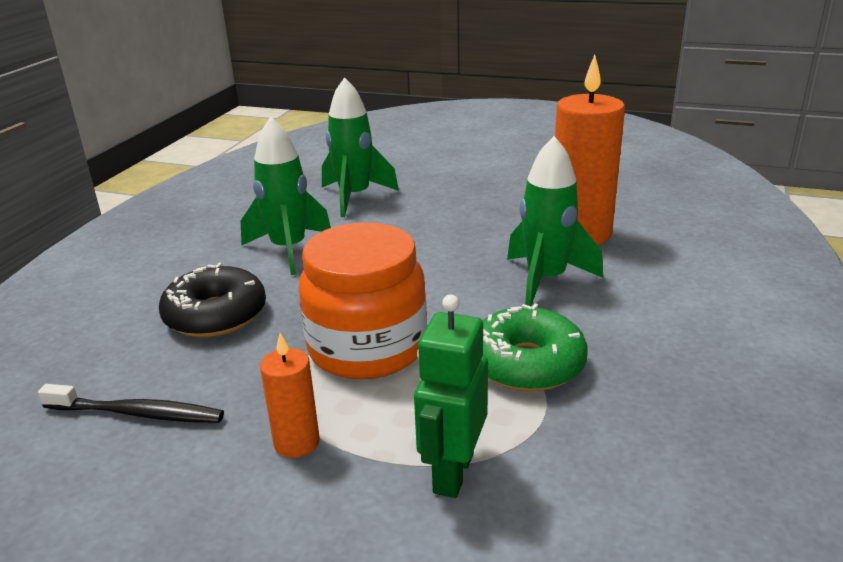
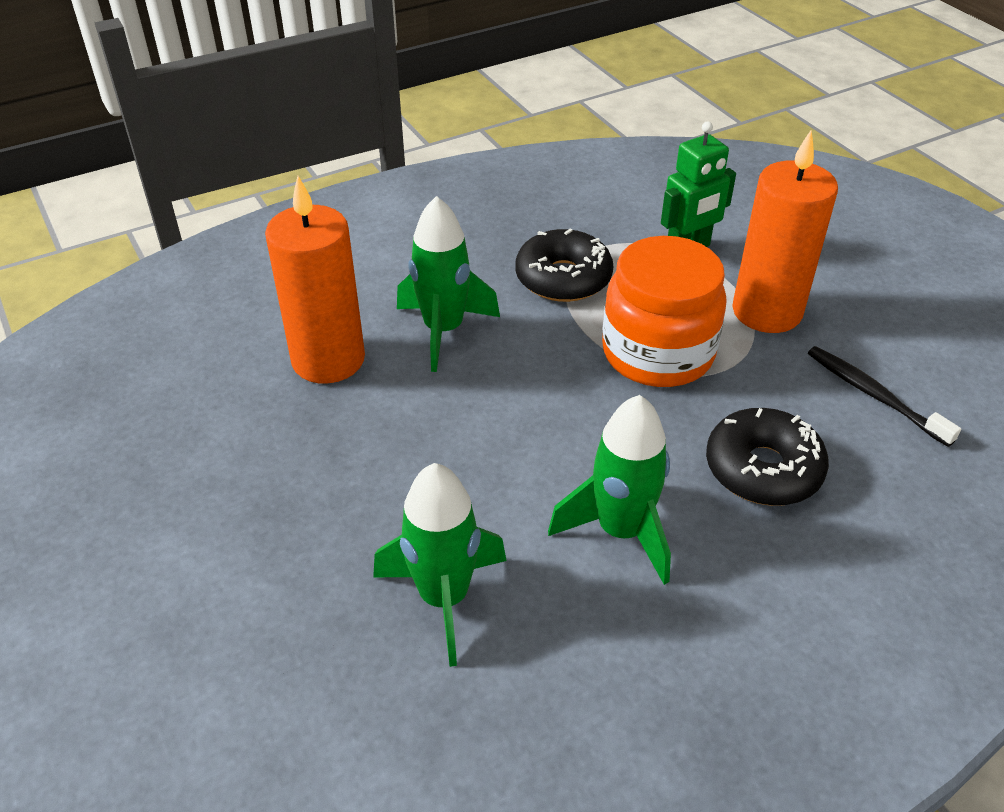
camera: 140 degrees left, 15 degrees up
orange candle [260,333,320,458] -> orange candle [732,131,838,333], size x1.98
green donut [483,304,588,392] -> black donut [516,228,613,302]

